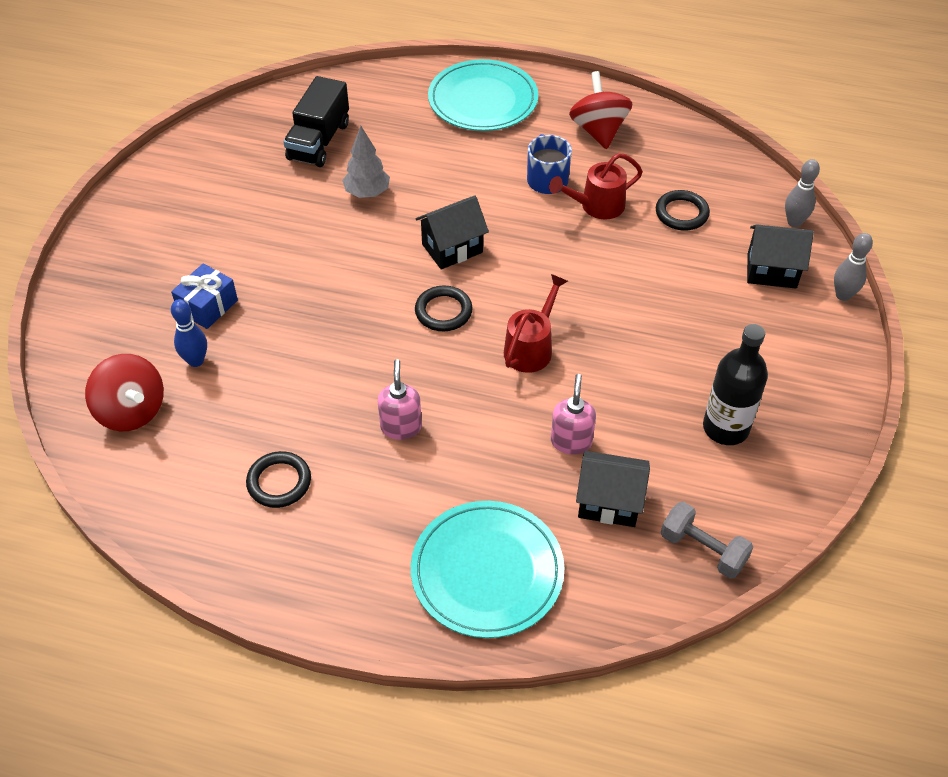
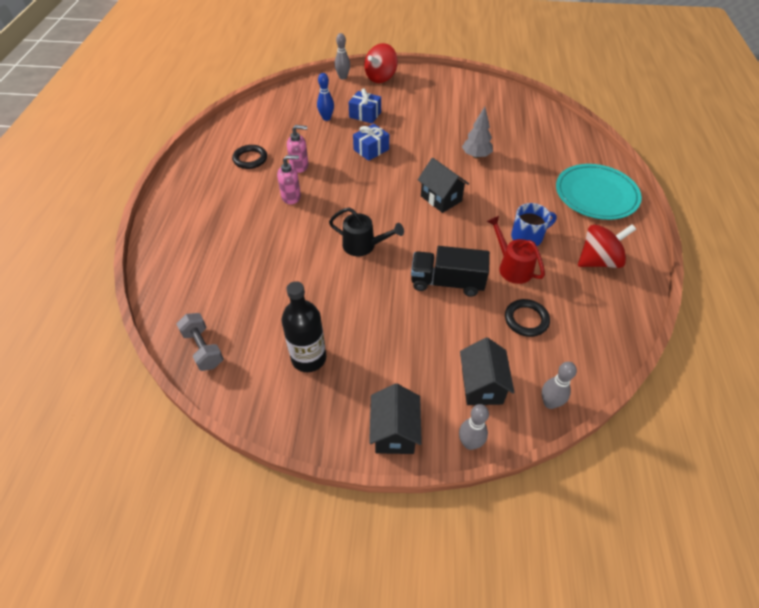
camera: 80 degrees right, 0 degrees up
red spinning top [85,354,164,431] -> red spinning top moved to [364,43,398,83]
black truck [283,76,349,167] -> black truck moved to [411,246,490,297]
turquoise plate [411,501,564,638] -> none
black ring [415,286,473,331] -> none
red watering can [504,274,568,373] -> black watering can [329,207,404,256]
pink soap dispenser [551,374,596,455] -> pink soap dispenser moved to [287,125,309,173]
black house [576,451,650,527] -> black house moved to [369,383,422,454]
grey dumbbell [661,502,753,579] -> grey dumbbell turned 60 degrees counterclockwise [176,313,224,371]
none -> grey bowling pin [335,33,350,80]
none -> blue gift [353,124,389,161]

